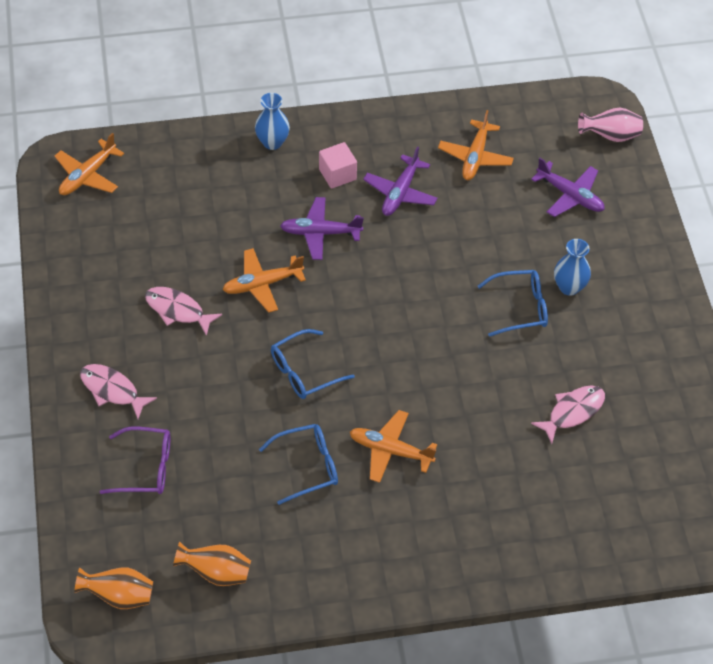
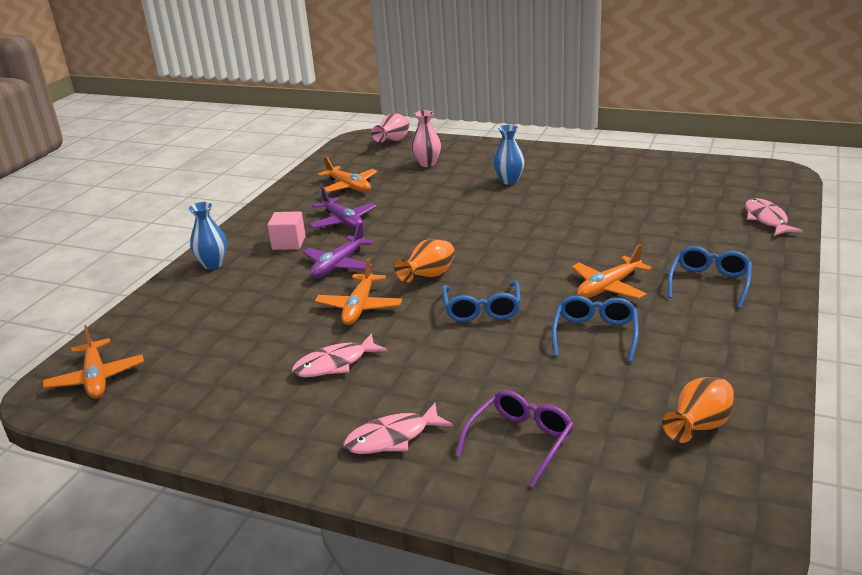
camera: 55 degrees left, 25 degrees down
orange vase [74,567,153,609] -> orange vase moved to [395,239,455,283]
blue glasses [478,270,548,337] -> blue glasses moved to [668,246,752,309]
purple plane [531,158,605,217] -> pink vase [412,110,441,167]
pink fish [531,385,605,444] -> pink fish moved to [745,198,803,236]

